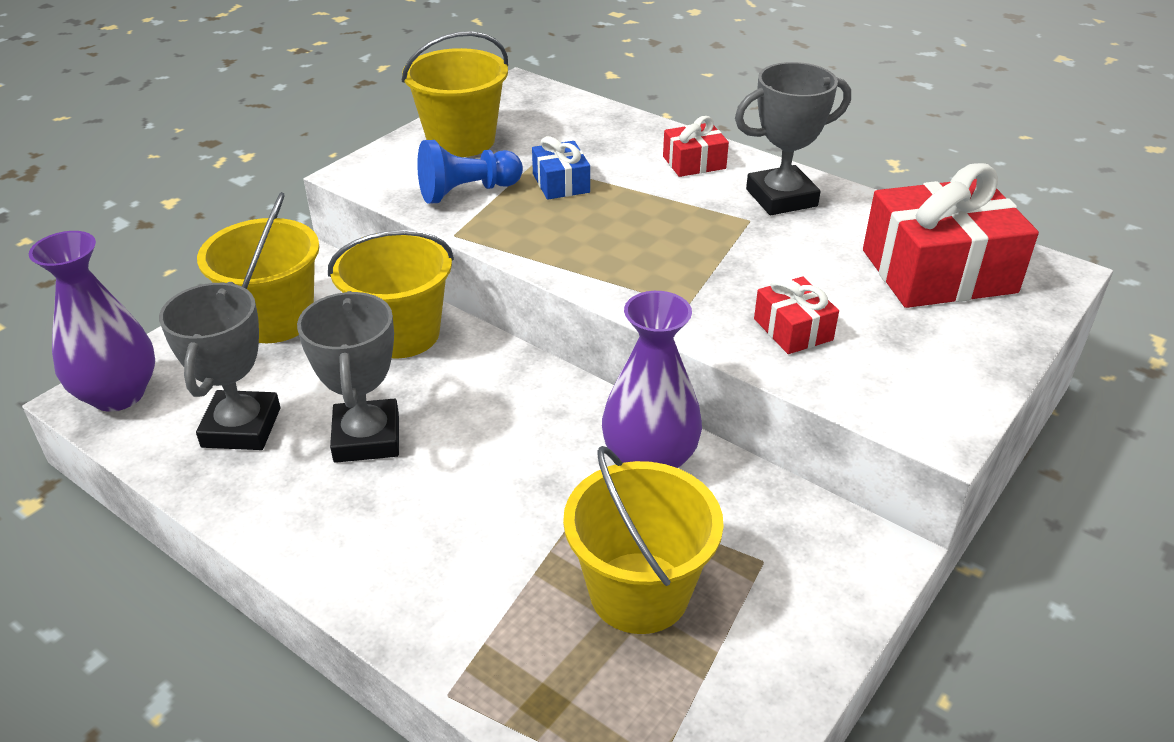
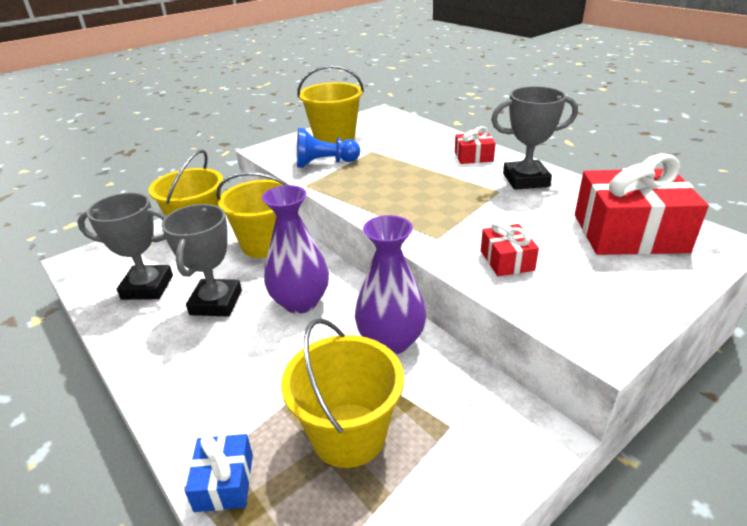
camera: 15 degrees right, 5 degrees down
purple vase [29,231,155,412] -> purple vase moved to [262,185,329,314]
grey trophy [159,282,280,450] -> grey trophy turned 75 degrees clockwise [77,192,173,300]
blue gift [532,136,590,200] -> blue gift moved to [185,434,253,512]

